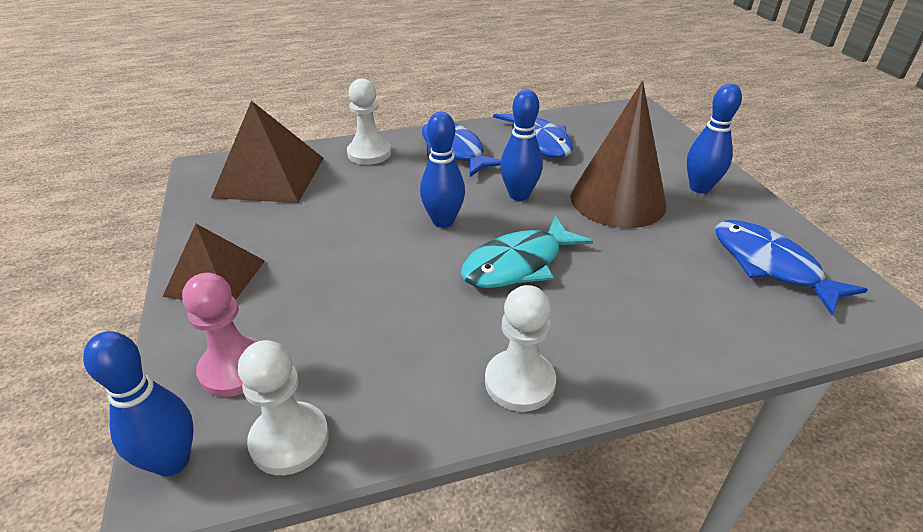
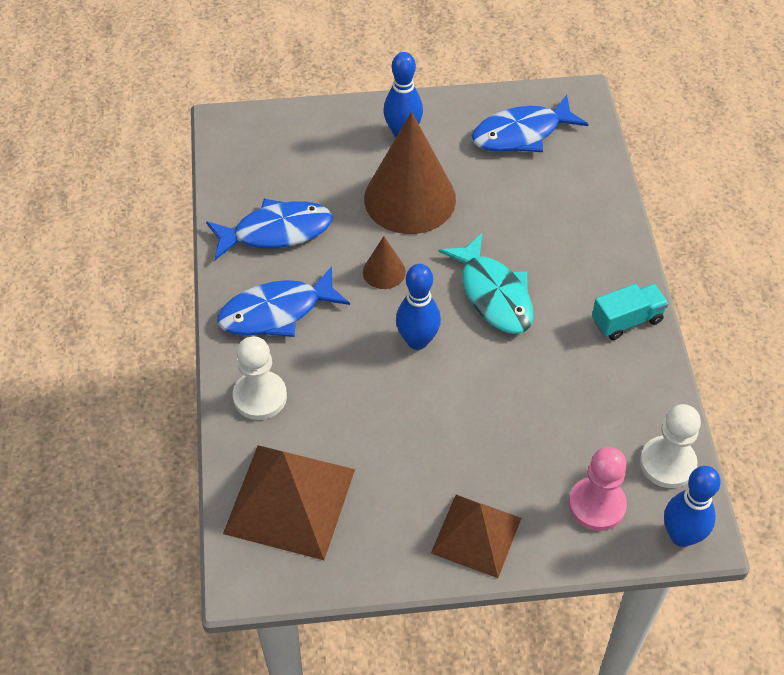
camera: 80 degrees left, 15 degrees up
white pawn [485,285,556,412] -> turquoise truck [592,284,668,340]
blue bowling pin [500,90,543,201] -> brown cone [363,236,406,289]

